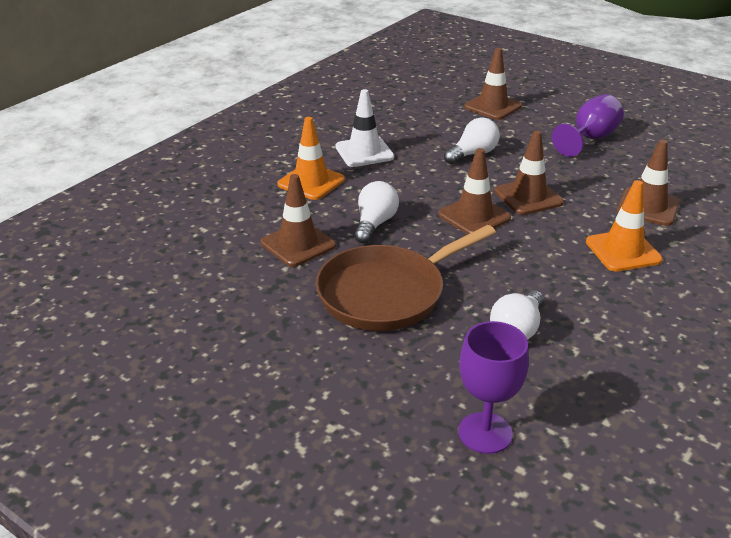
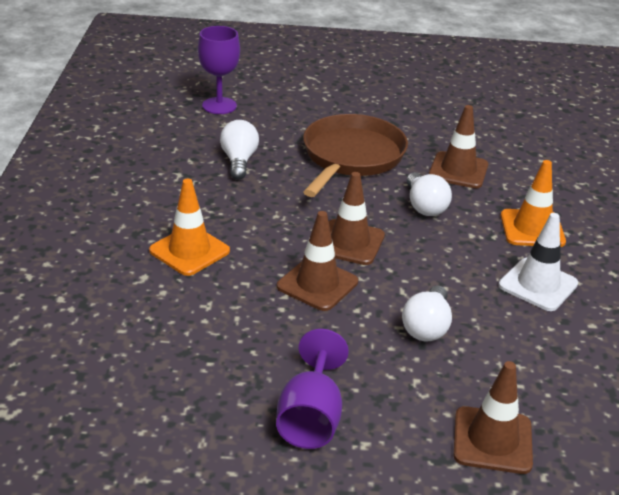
camera: 145 degrees right, 0 degrees up
brown traffic cone [616,140,680,226] -> none

